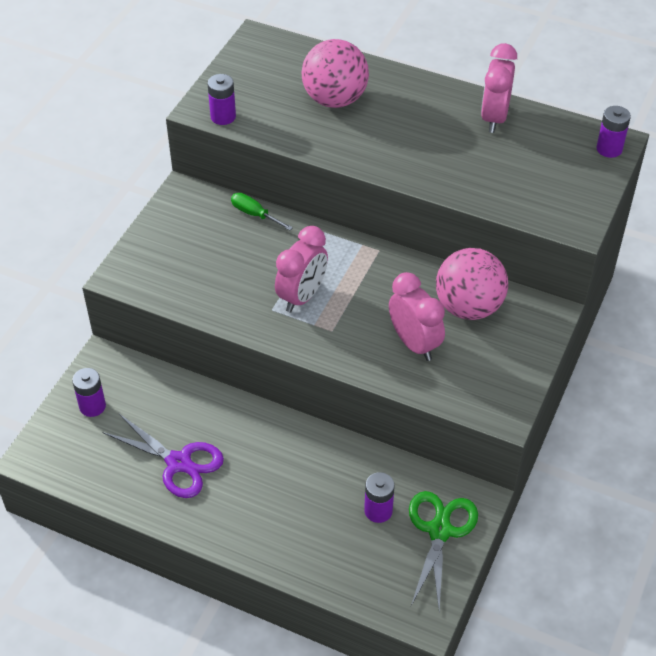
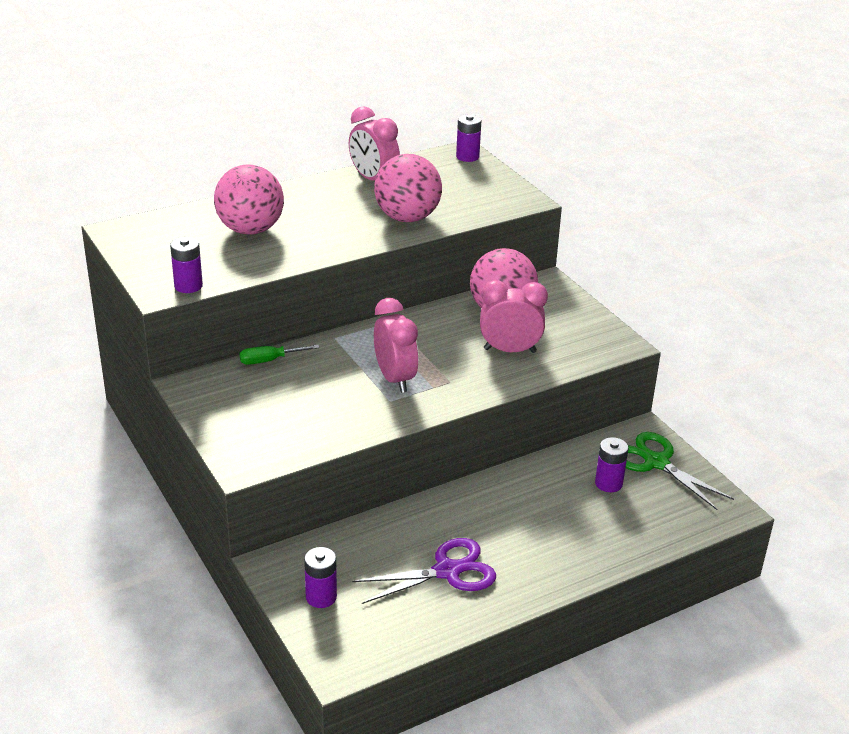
camera: 55 degrees left, 15 degrees down
none -> pink ball [374,154,442,222]

